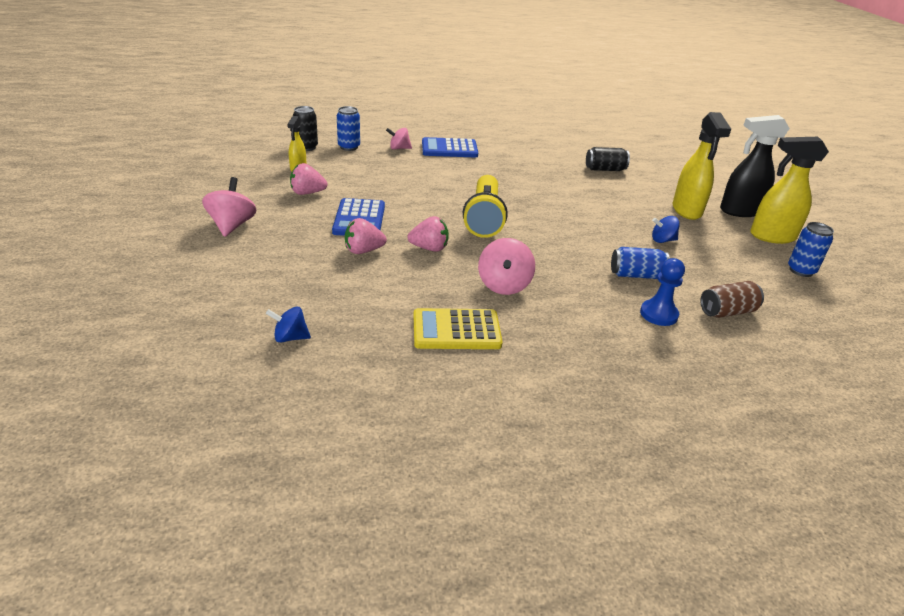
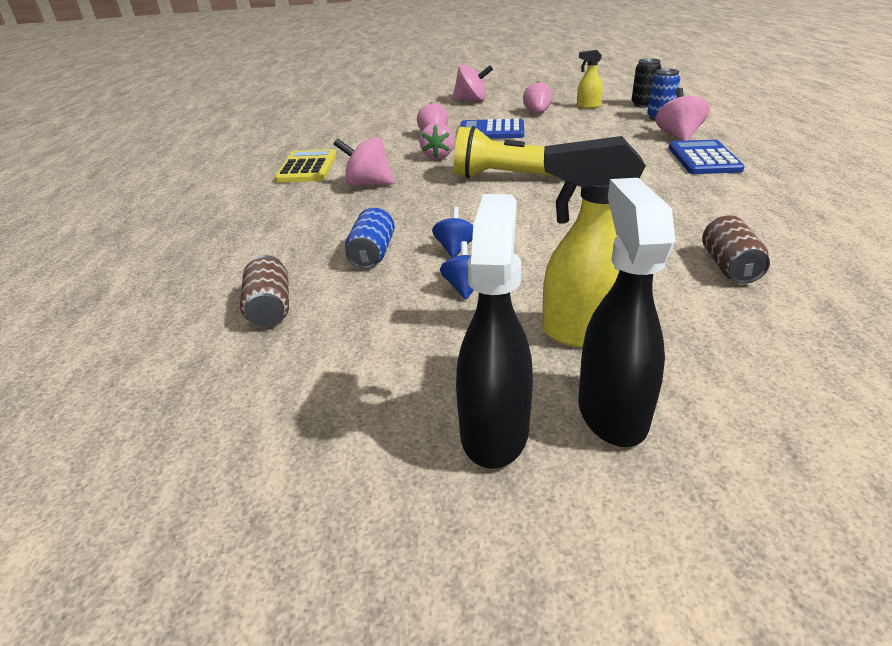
camera: 100 degrees right, 0 degrees up
blue spinning top [266,307,311,343] -> blue spinning top moved to [432,207,473,258]
pink spinning top [386,128,412,150] -> pink spinning top [655,88,710,141], size x1.58
black can [586,147,630,171] -> brown can [702,215,770,284]
blue pawn [640,258,685,326] -> none
yellow spray bottle [750,137,829,244] -> black spray bottle [456,194,533,469]
blue can [788,222,834,277] -> none

